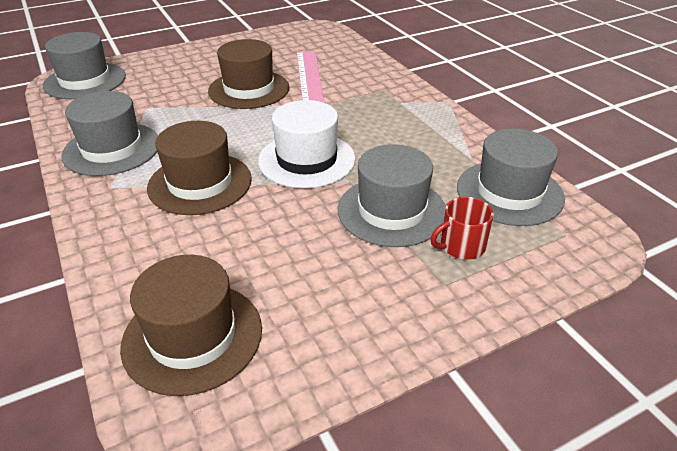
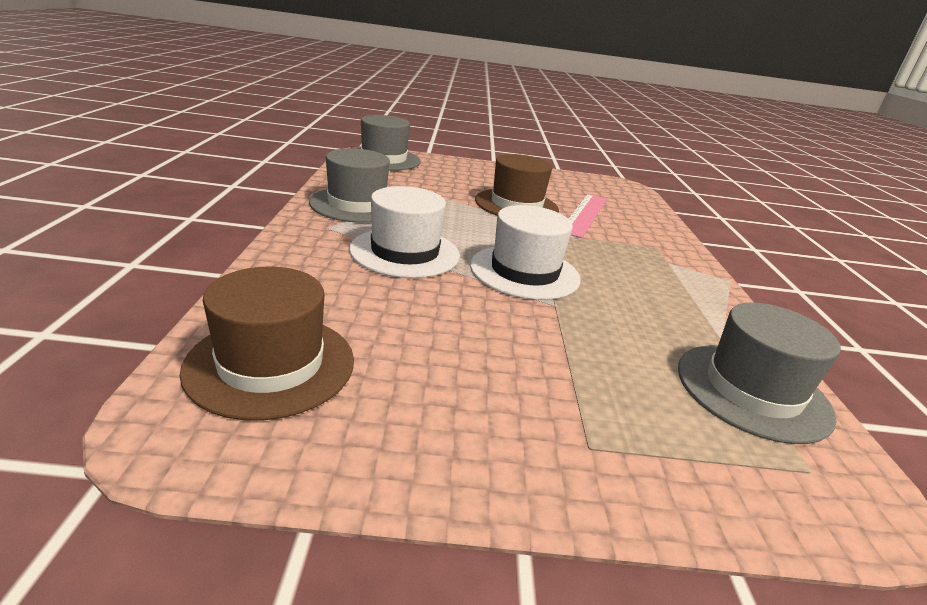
camera: 25 degrees right, 10 degrees down
brown hat [147,121,252,215] -> white hat [349,186,460,278]
grey hat [338,144,446,247] -> none
red mug [430,197,494,260] -> none

